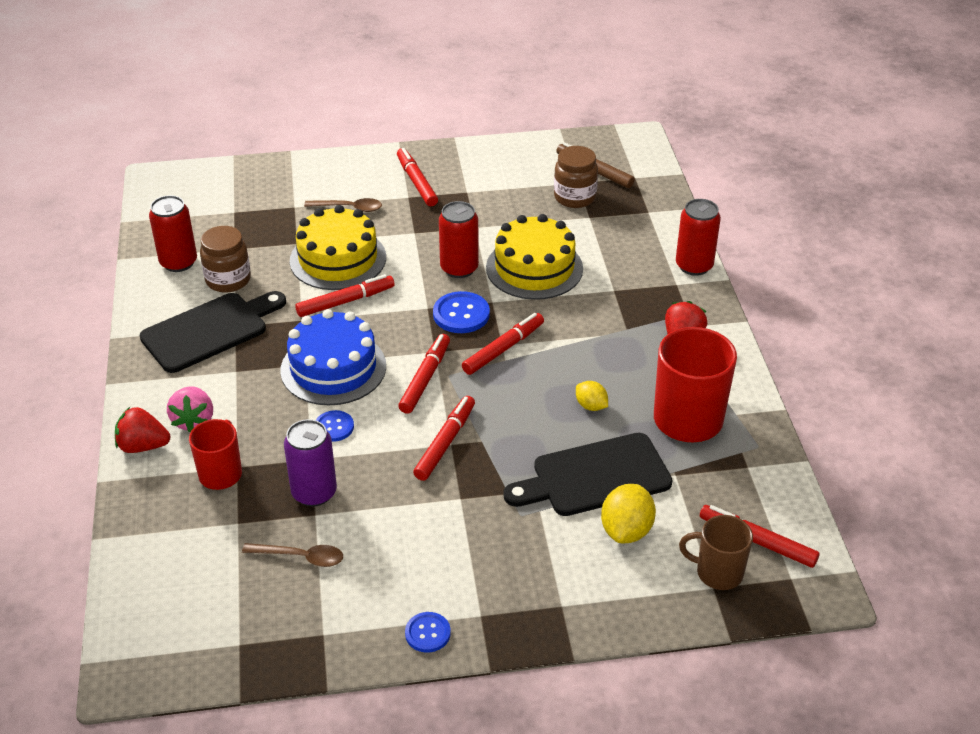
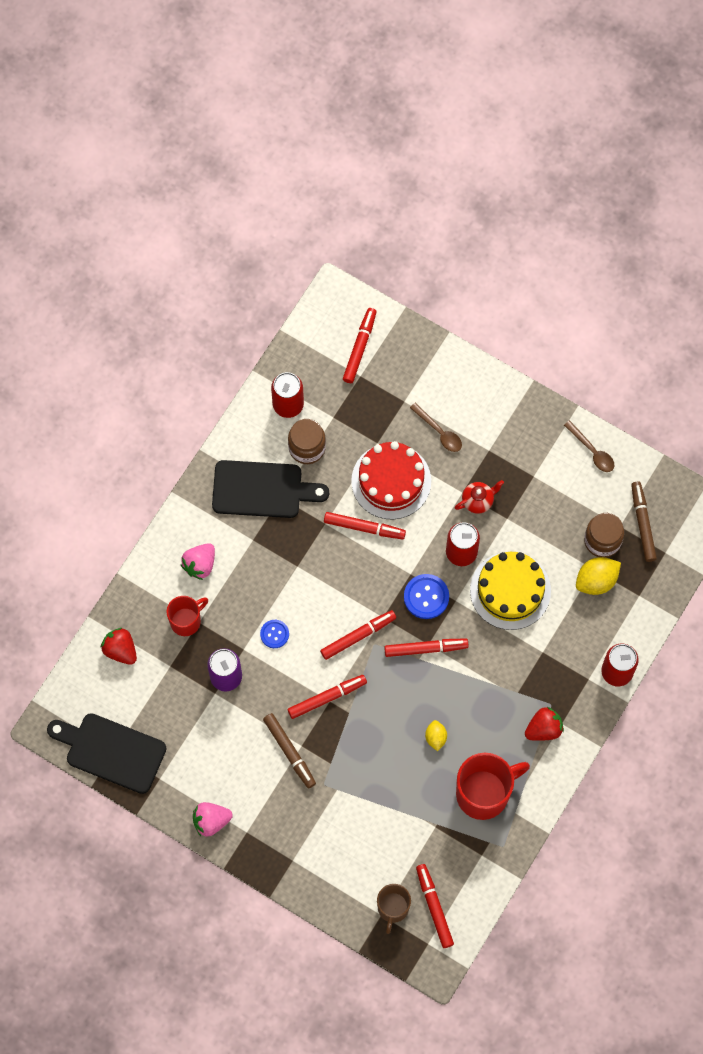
camera: 40 degrees right, 30 degrees up
red strawberry [115,407,170,453] -> red strawberry moved to [100,628,137,665]
brown spoon [242,543,343,567] -> brown spoon moved to [564,420,615,472]
blue cake [280,309,386,405] -> none
yellow cake [290,205,386,290] -> red cake [351,441,431,520]
red marker [397,148,438,206] -> red marker moved to [343,308,377,383]
blue button [405,612,451,652] -> pink strawberry [193,802,233,837]
black cutting board [503,433,672,516] -> black cutting board moved to [47,713,167,794]
yellow lemon [601,484,656,543] -> yellow lemon moved to [576,557,621,595]
brown mug [679,515,753,590] -> brown mug turned 135 degrees counterclockwise [377,884,411,934]
none -> brown marker [263,713,316,788]
none -> red teapot [455,480,504,514]

